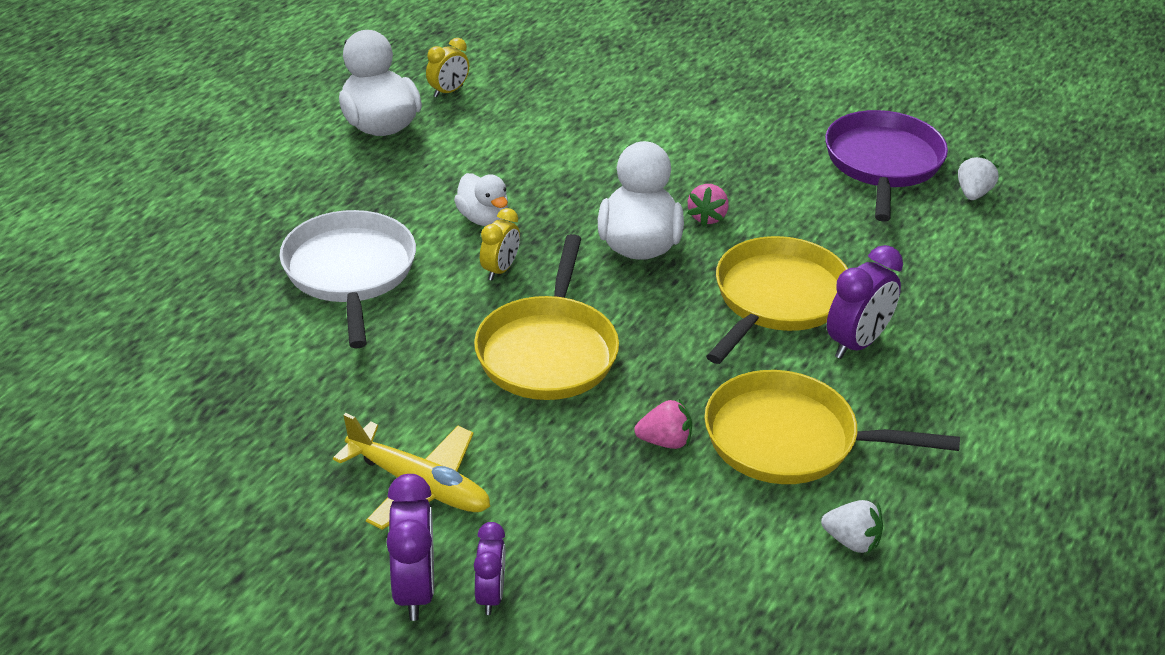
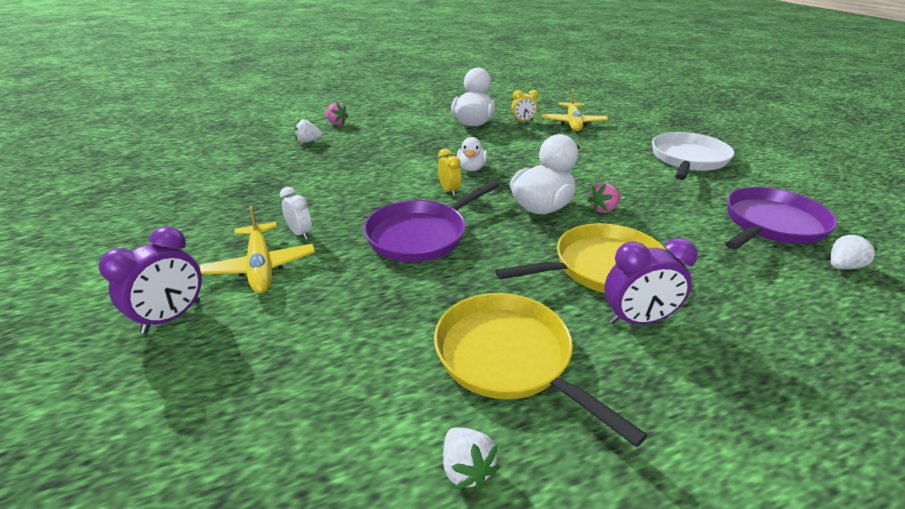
camera: 40 degrees right, 5 degrees down
white pan [279,210,416,348] -> white pan moved to [652,132,734,180]
yellow pan [474,234,619,400] -> purple pan [363,181,499,262]
purple clock [474,522,505,615] -> none
yellow clock [480,208,520,281] -> yellow clock turned 90 degrees counterclockwise [438,149,461,196]
pink strawberry [634,399,692,449] -> pink strawberry moved to [325,103,349,125]
none -> white clock [280,187,312,240]
none -> white strawberry [294,119,322,143]
none -> yellow plane [541,90,608,131]

